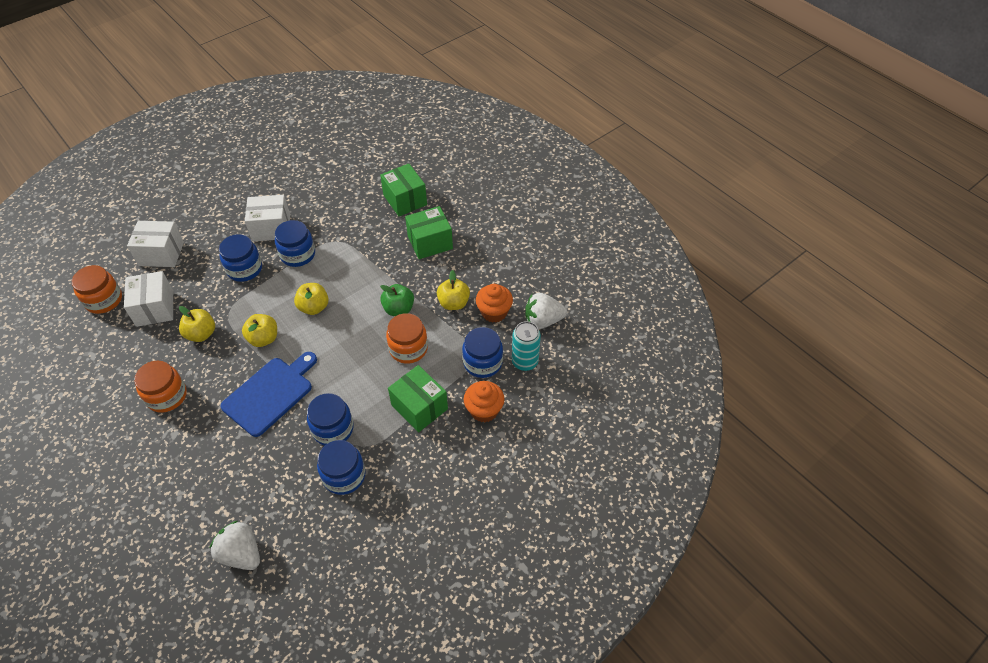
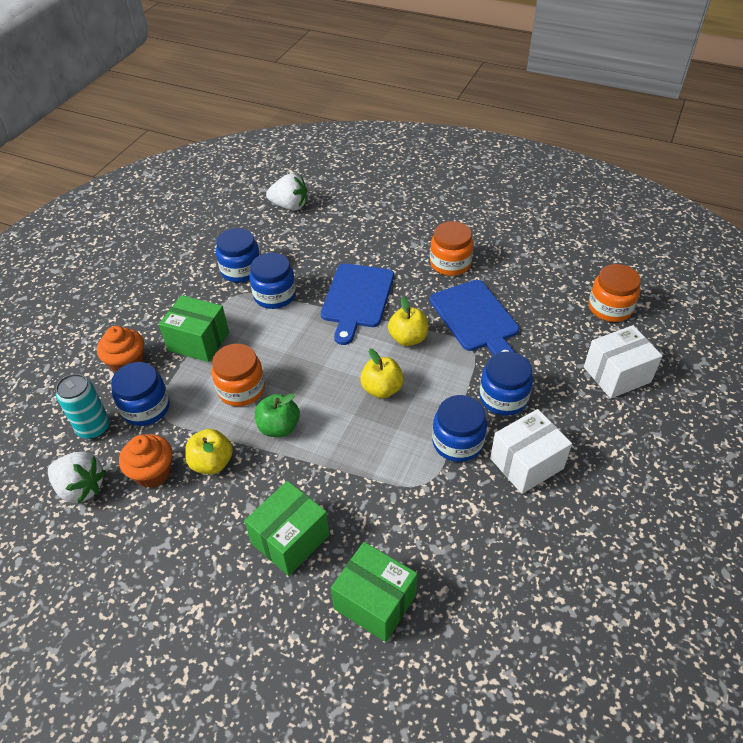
camera: 155 degrees right, 5 degrees down
white box [124,271,173,327] -> none
yellow apple [179,306,215,342] -> blue cutting board [430,280,519,355]
white strawberry [526,293,567,329] -> white strawberry turned 60 degrees clockwise [48,452,106,504]

